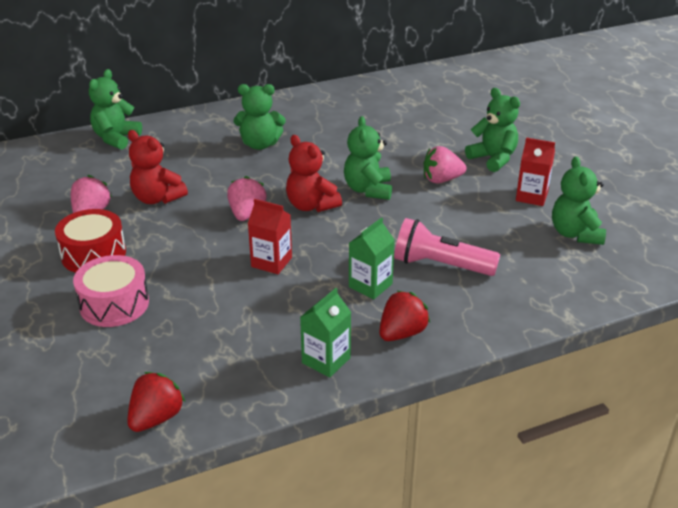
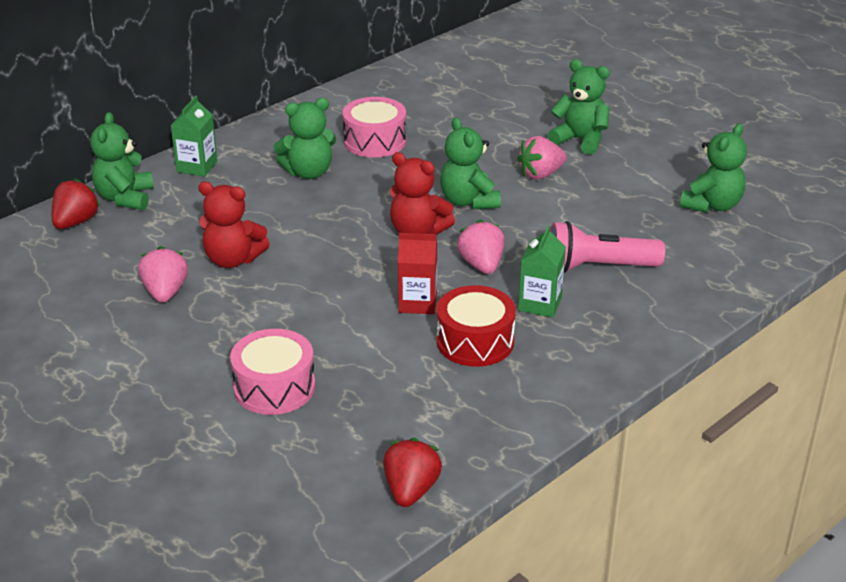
camera: 20 degrees left, 0 degrees up
red drum [55,209,126,273] -> red drum moved to [436,285,516,367]
pink strawberry [227,176,267,221] -> pink strawberry moved to [457,220,504,274]
green carton [300,288,351,378] -> green carton moved to [170,96,217,177]
red strawberry [379,291,430,341] -> red strawberry moved to [52,178,100,229]
red carton [516,137,555,206] -> none
green teddy bear [552,156,606,245] -> green teddy bear turned 120 degrees counterclockwise [680,123,747,213]
none -> pink drum [343,97,406,158]

